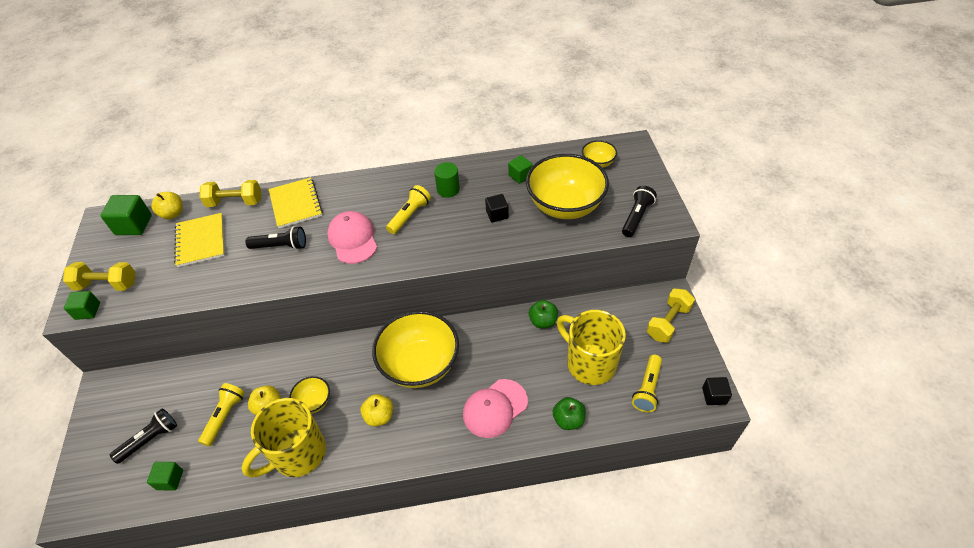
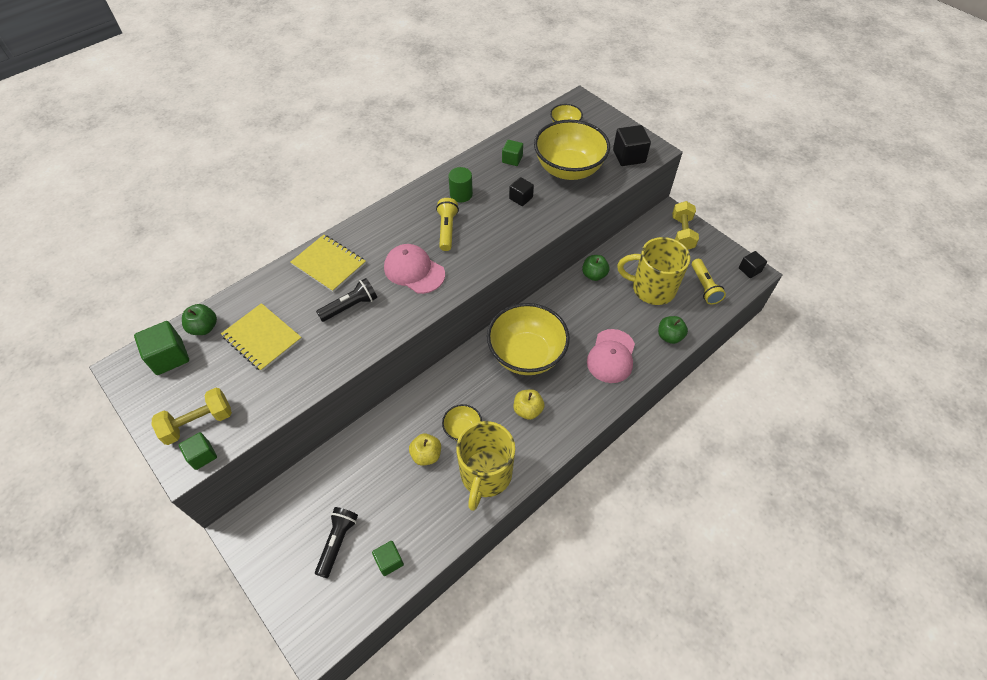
camera: 35 degrees left, 5 degrees up
yellow apple [151,192,183,219] -> green apple [182,304,217,335]
yellow flashlight [198,383,245,447] -> none
yellow dumbbell [200,180,261,207] -> none
black flashlight [622,186,657,237] -> black cube [613,125,651,166]

